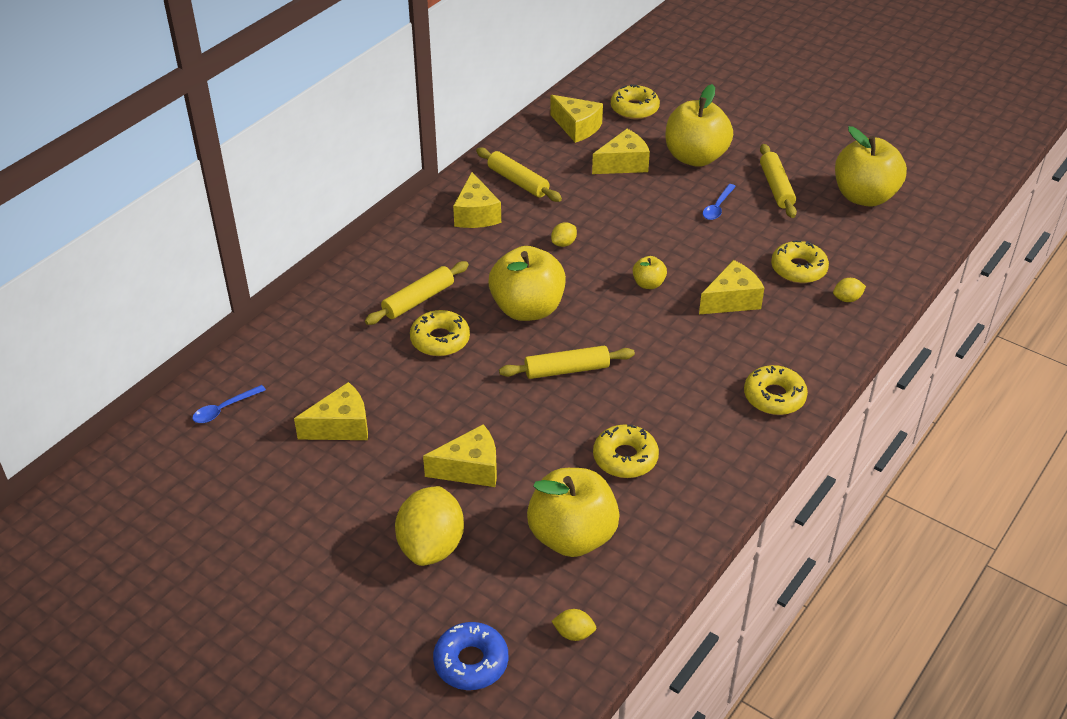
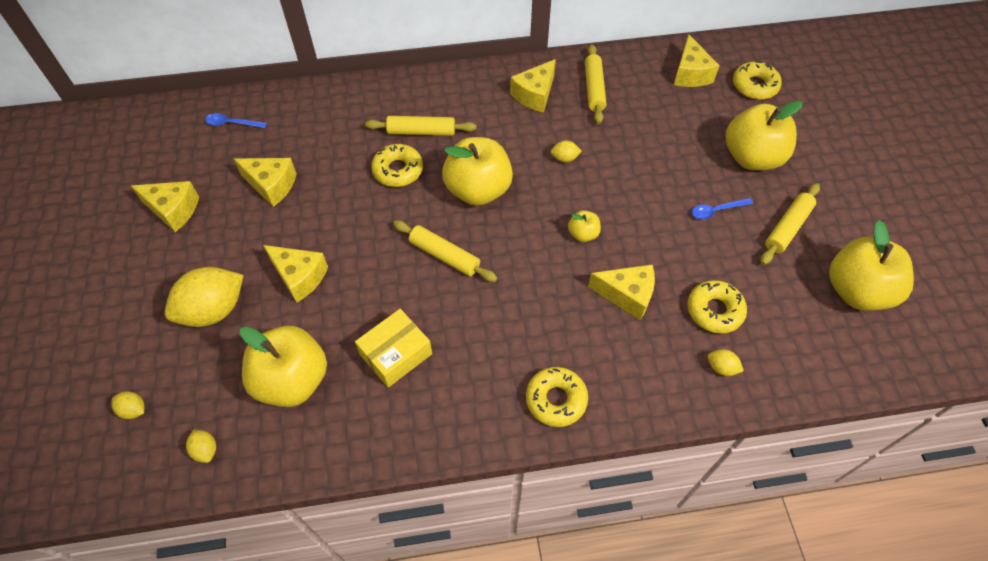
camera: 45 degrees right, 15 degrees up
blue donut [433,622,508,690] -> yellow lemon [111,391,144,419]
yellow cheese [592,129,650,174] -> yellow cheese moved to [131,181,199,232]
yellow donut [593,424,659,478] -> yellow box [355,309,432,388]

